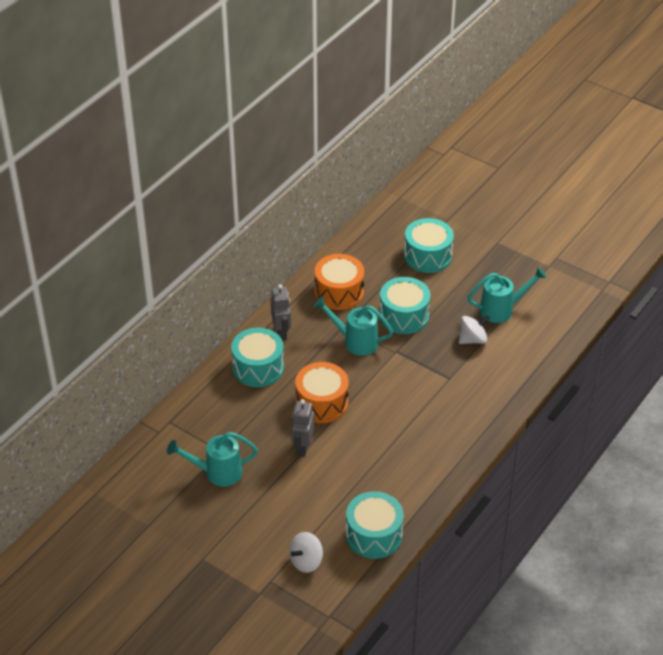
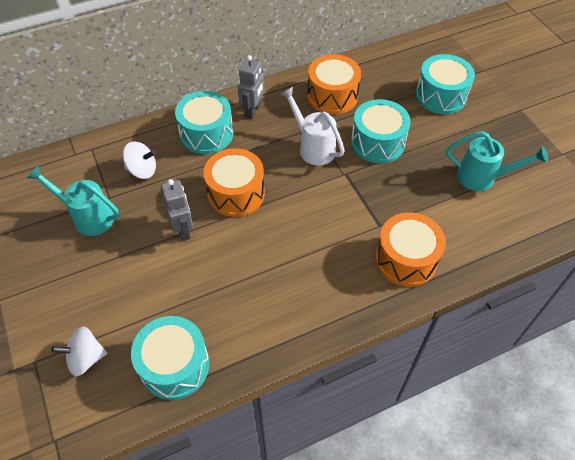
camera: 30 degrees right, 10 degrees up
grey robot [291,399,315,457] -> grey robot turned 120 degrees clockwise [161,179,193,241]
turquoise watering can [314,296,393,356] -> white watering can [280,87,345,166]
white spinning top [459,315,490,344] -> white spinning top moved to [123,141,156,179]
none -> orange drum [375,212,446,287]

